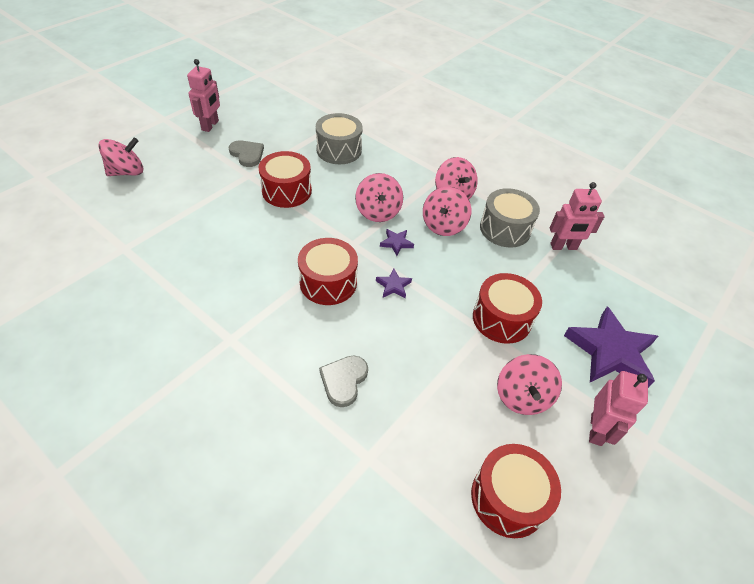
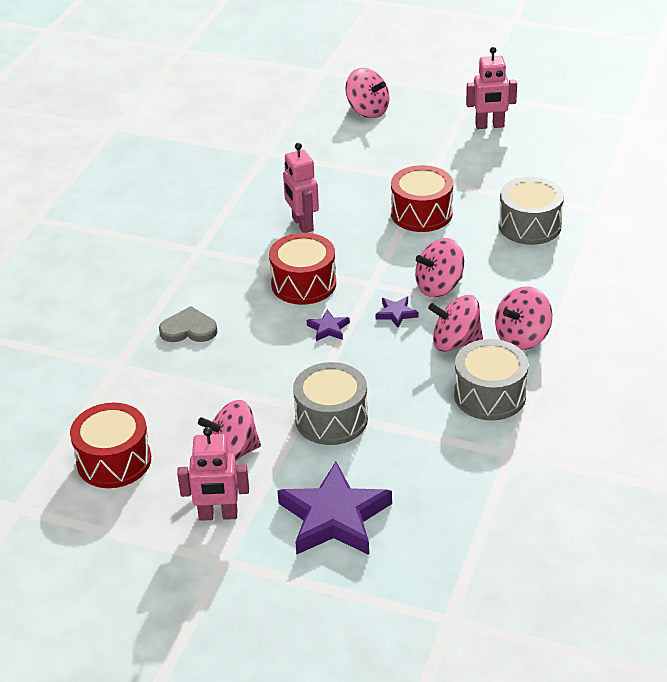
camera: 75 degrees right, 10 degrees down
grey heart [229,140,264,167] -> none
red drum [473,273,542,344] -> grey drum [293,362,368,445]
pink robot [550,182,605,250] -> pink robot moved to [283,143,319,233]

